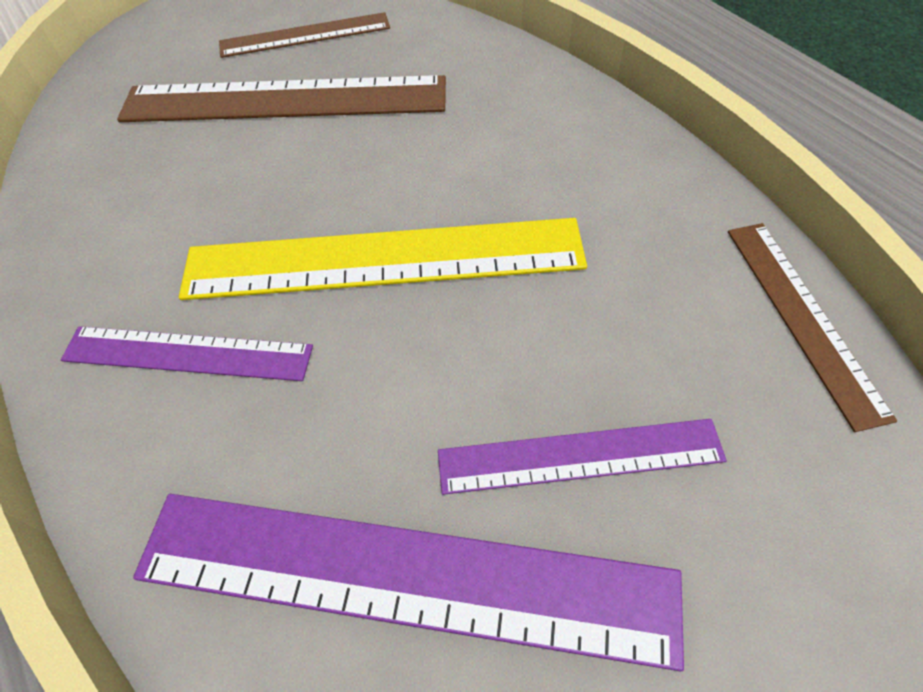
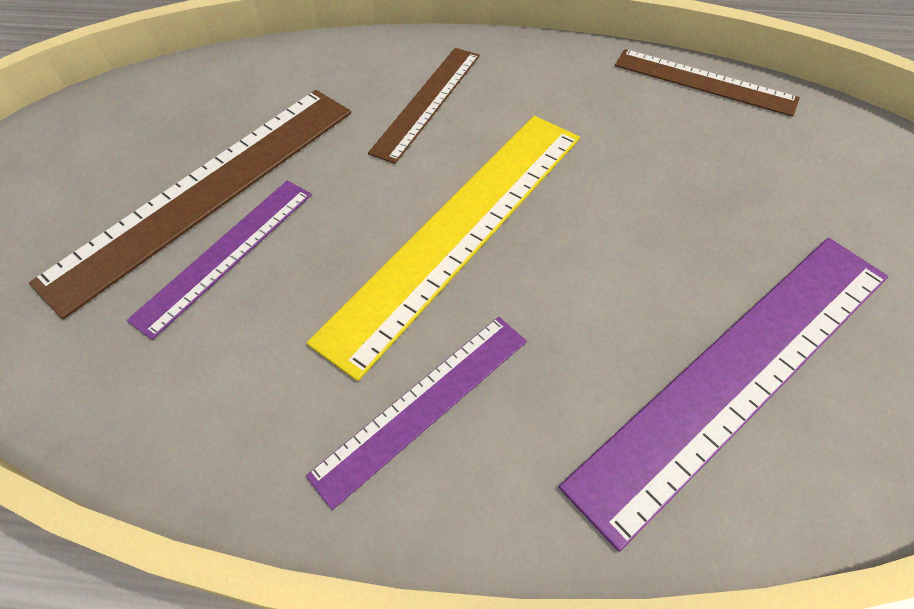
camera: 50 degrees left, 0 degrees up
brown ruler [219,12,390,58] -> brown ruler moved to [368,48,480,164]
purple ruler [438,419,727,495] -> purple ruler moved to [127,180,312,340]

